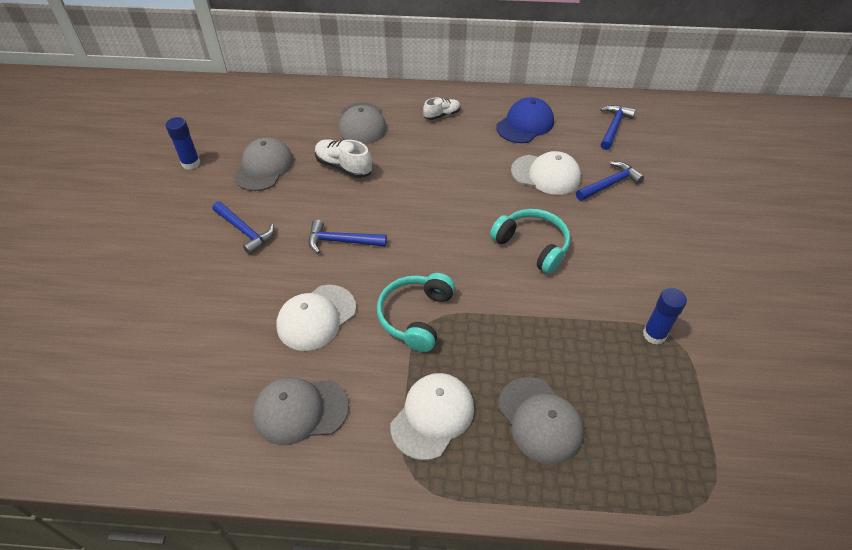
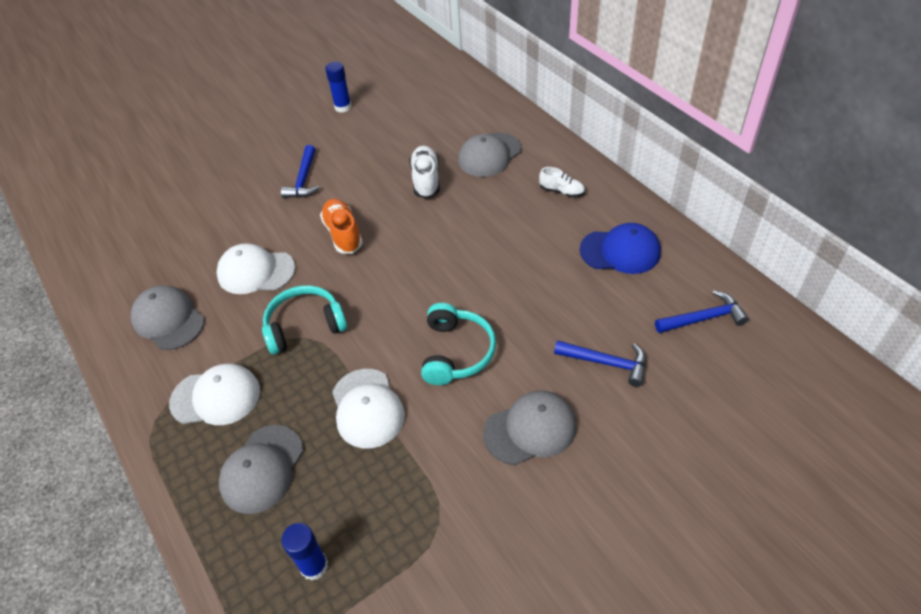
camera: 55 degrees right, 0 degrees up
grey cap [234,137,294,191] -> grey cap moved to [483,391,577,465]
blue hammer [309,220,387,254] -> orange shoe [320,199,363,254]
white cap [511,151,581,195] -> white cap moved to [332,369,405,448]
blue glue stick [643,288,687,345] -> blue glue stick moved to [281,523,328,581]

